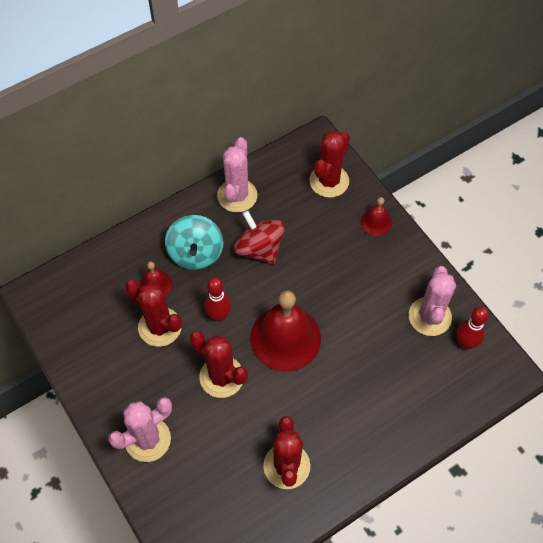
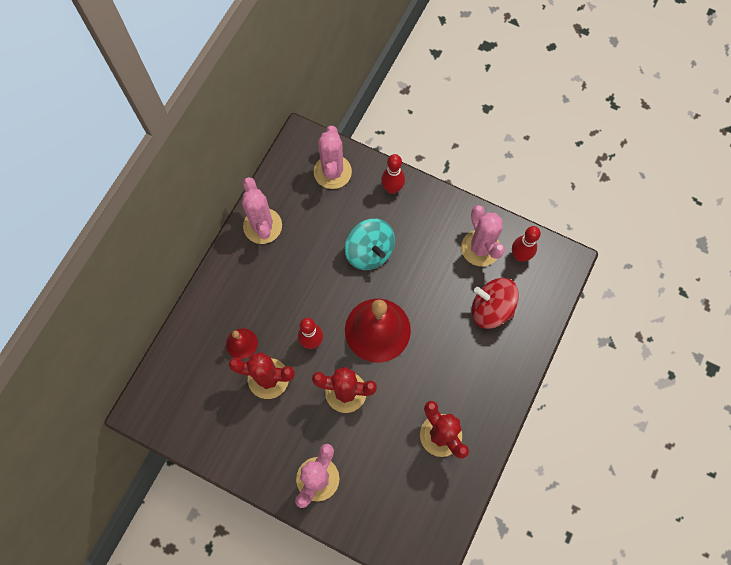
camera: 30 degrees left, 10 degrees up
turquoise spinning top [165,215,223,270] -> turquoise spinning top moved to [345,219,395,270]
red spinning top [234,210,285,264] -> red spinning top moved to [472,278,519,329]
red cactus [309,131,350,198] -> pink cactus [314,126,352,189]
red bell [361,197,392,236] -> red bowling pin [381,154,405,194]

